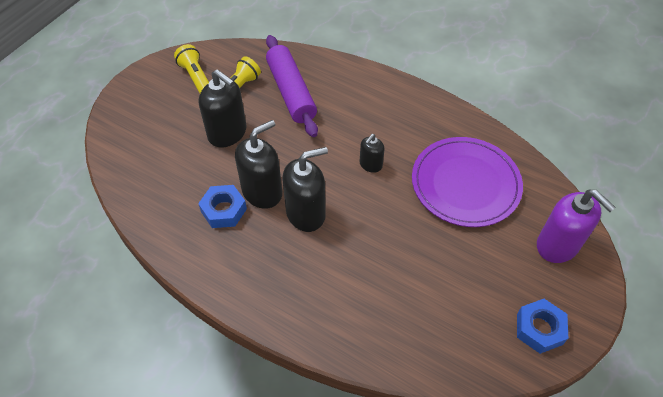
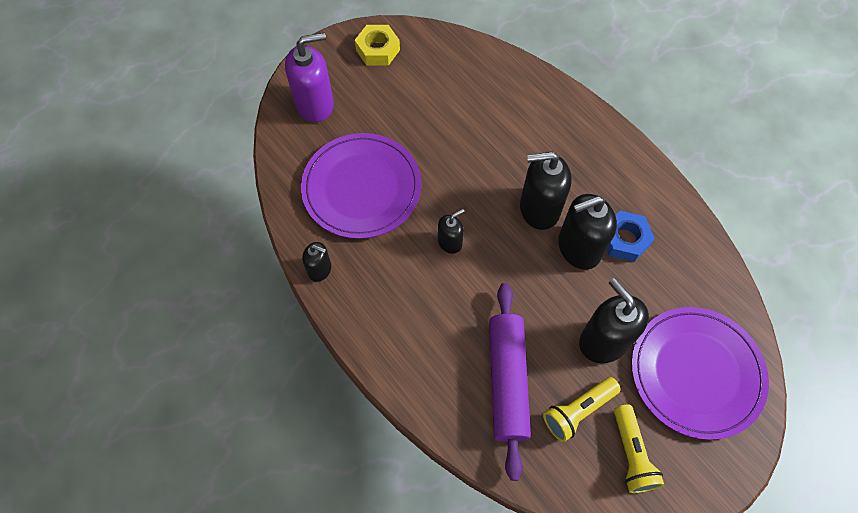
camera: 160 degrees left, 10 degrees up
blue nut [517,299,568,354] -> yellow nut [355,25,400,66]
purple soap dispenser [537,190,616,263] -> purple soap dispenser turned 90 degrees clockwise [285,33,334,122]
none -> black soap dispenser [302,242,331,282]
none -> purple plate [631,307,769,440]

